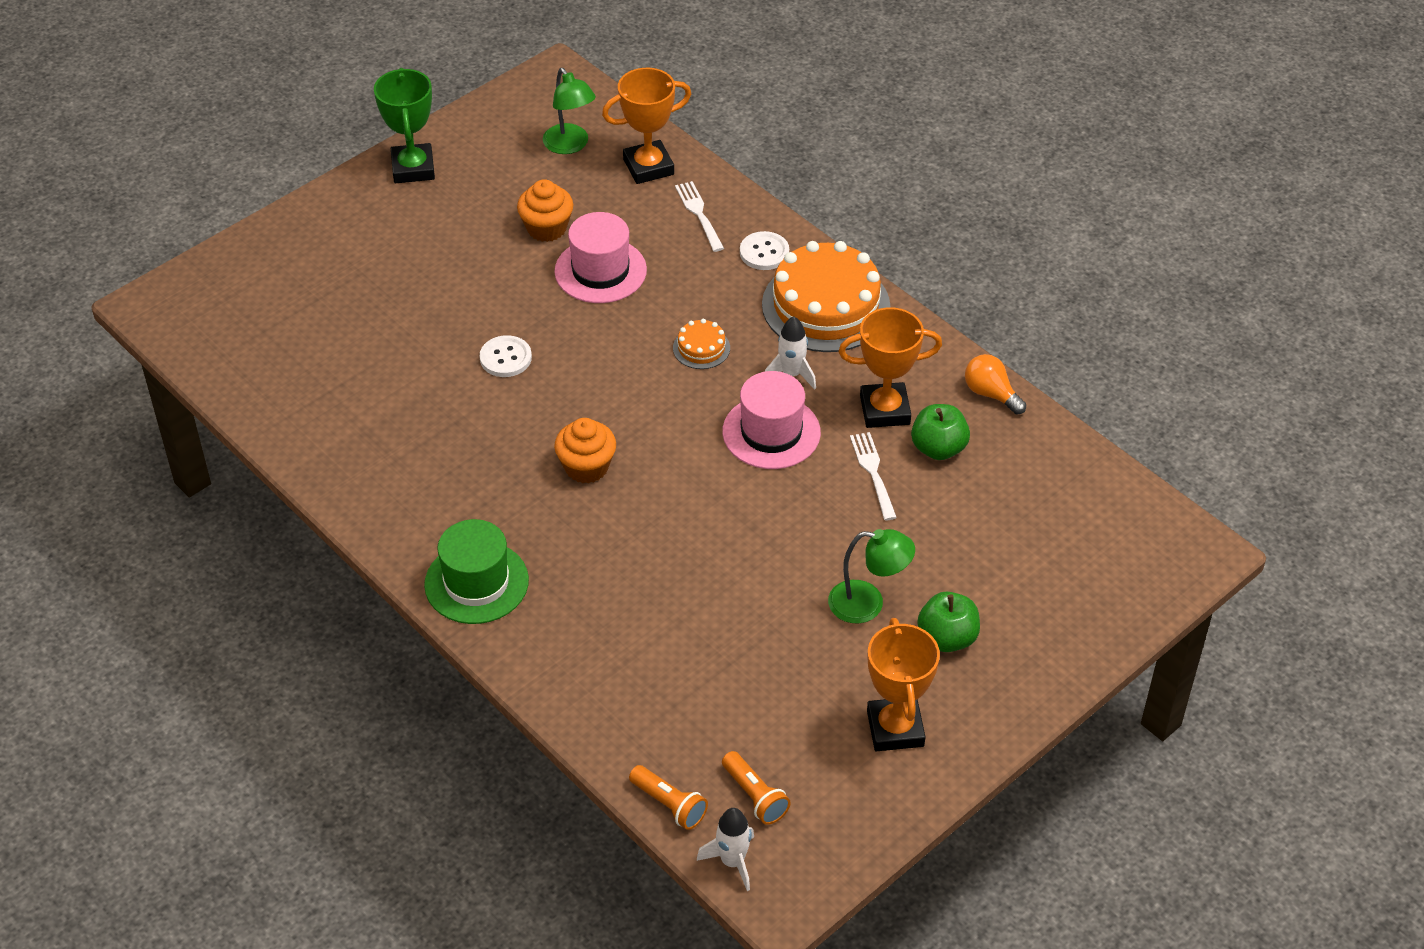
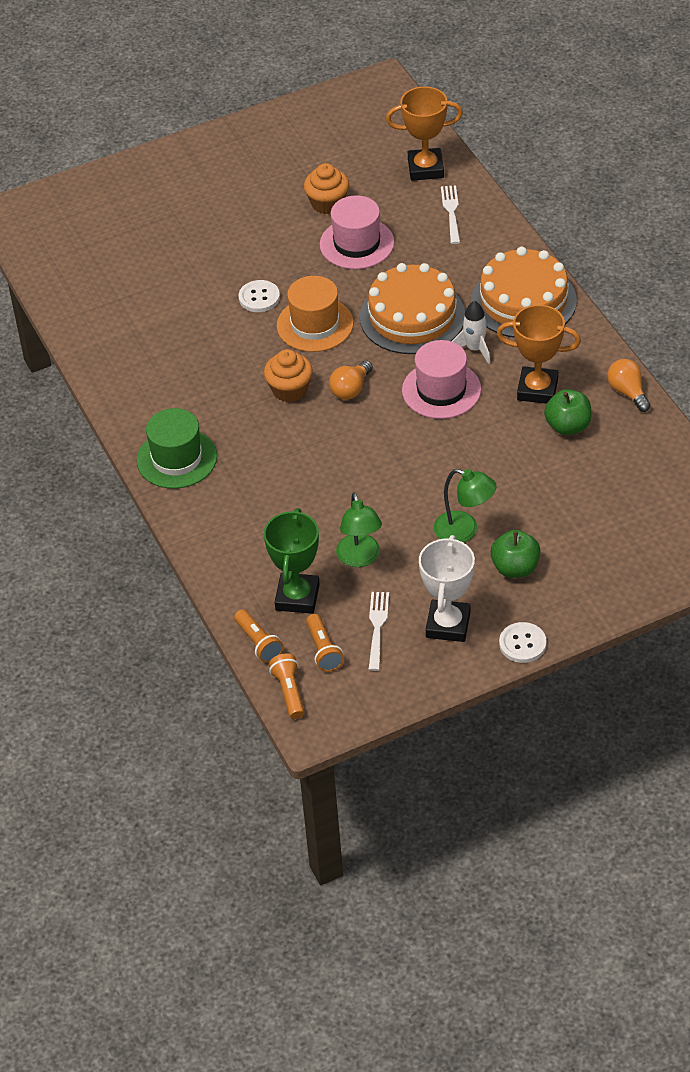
camera: 20 degrees right, 0 degrees up
green trophy [374,68,435,183] -> green trophy moved to [264,508,320,614]
green lamp [543,68,596,154] -> green lamp moved to [336,493,382,567]
orange cake [673,319,730,369] -> orange cake [360,263,465,354], size x2.27
white rocket [697,808,754,891] -> orange flashlight [269,653,304,719]
white button [740,231,789,270] -> white button moved to [499,622,546,663]
white fork [850,432,897,520] -> white fork moved to [368,592,389,671]
orange trophy [867,618,940,751] -> white trophy [419,535,475,642]
none -> orange hat [277,276,354,352]
none -> orange light bulb [329,360,373,400]

